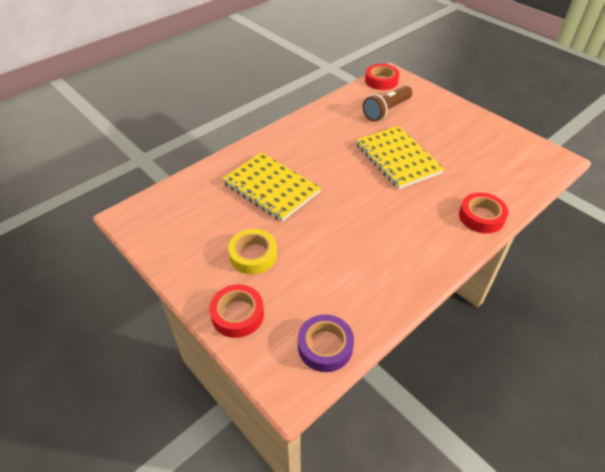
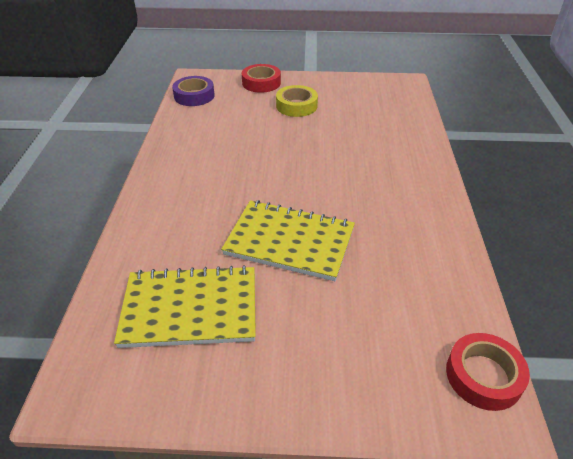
camera: 135 degrees right, 5 degrees down
yellow notebook [222,152,321,222] -> yellow notebook moved to [114,265,256,348]
brown flashlight [363,86,412,122] -> none
red tape [459,192,508,234] -> none

